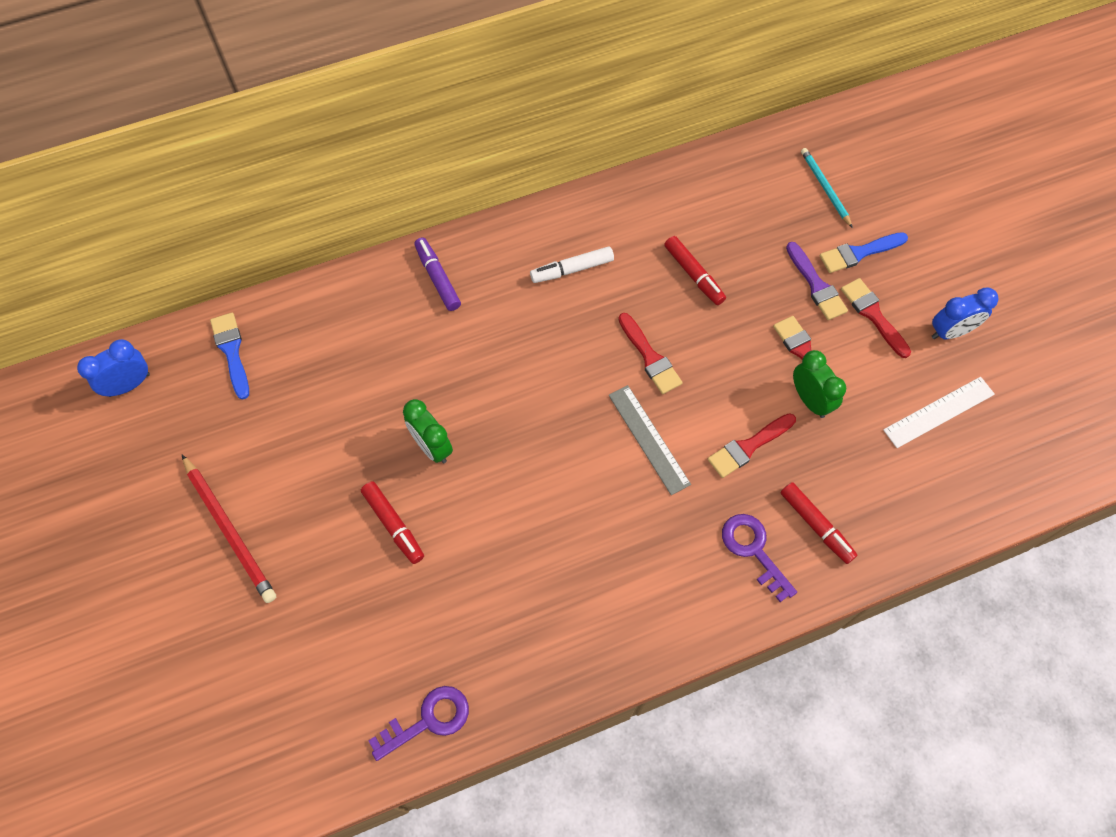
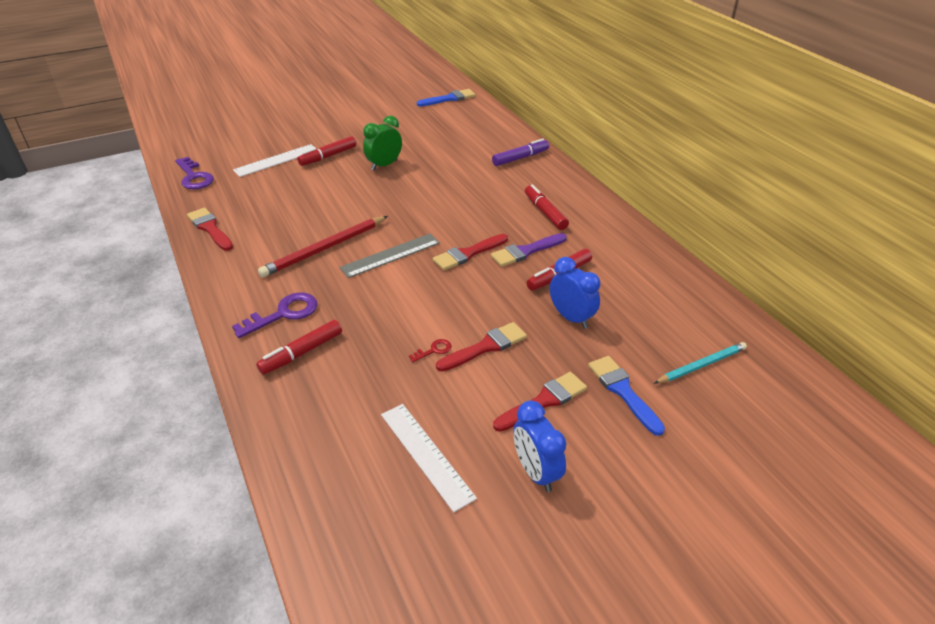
camera: 85 degrees right, 25 degrees down
blue clock [77,339,150,397] -> blue clock moved to [550,257,600,329]
red pencil [182,455,276,603] -> red pencil moved to [258,216,388,277]
white marker [530,246,614,283] -> red marker [525,184,569,230]
red brush [708,413,796,478] -> red brush moved to [187,208,233,251]
purple brush [786,242,848,320] -> purple brush moved to [491,233,567,267]
green clock [793,350,846,418] -> red key [409,339,452,362]
none -> white ruler [233,144,317,177]

